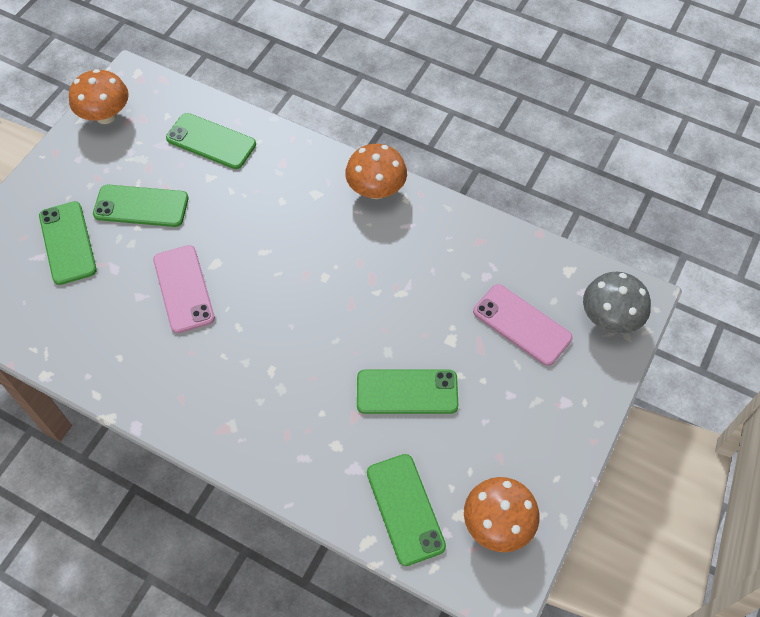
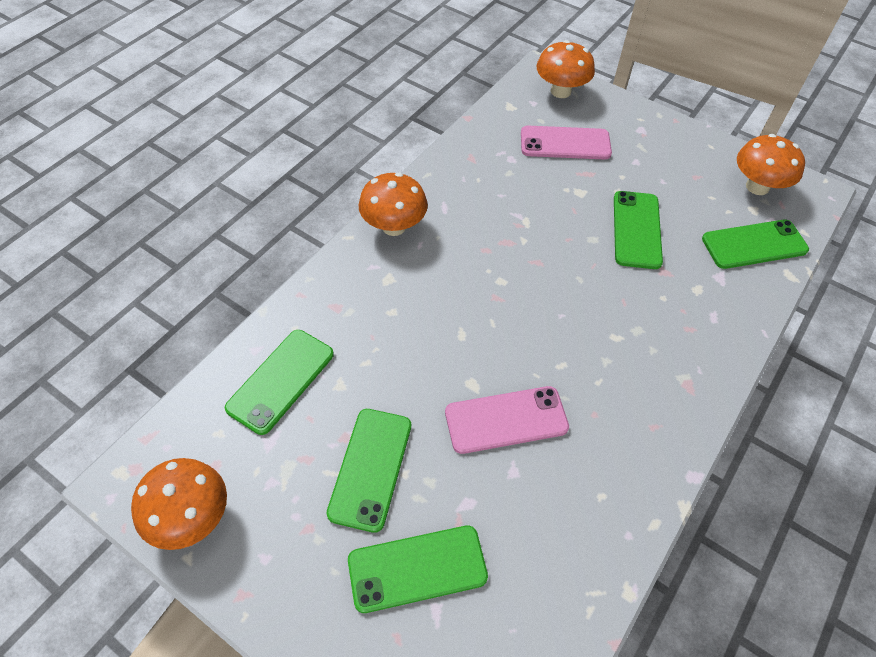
camera: 85 degrees left, 5 degrees down
pink phone [473,284,573,366] -> pink phone turned 45 degrees clockwise [521,126,612,160]
grey mushroom [583,272,651,334] -> orange mushroom [536,40,595,98]

